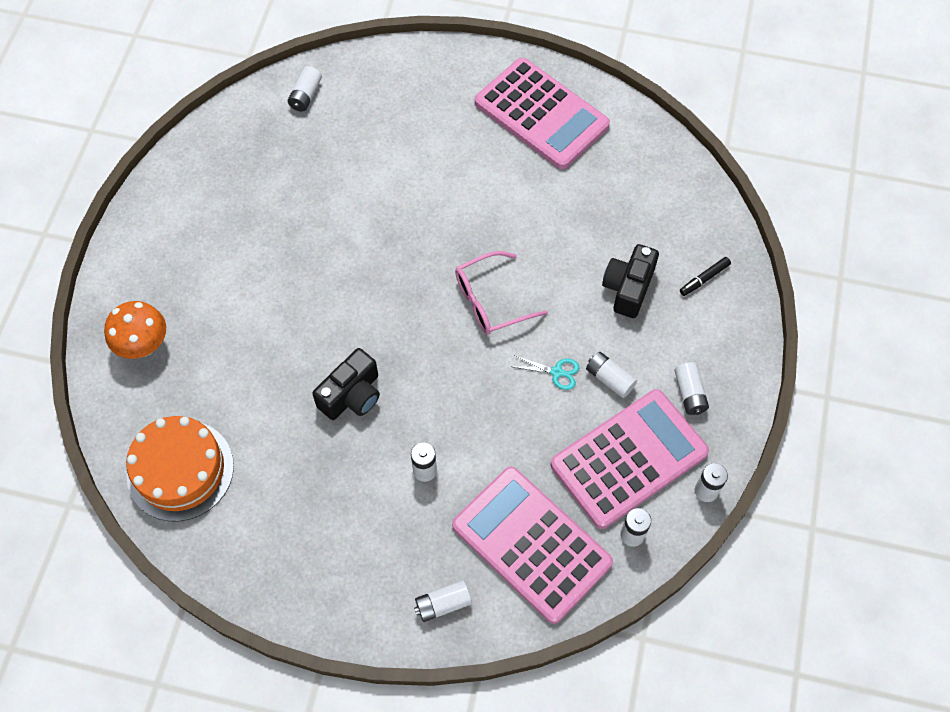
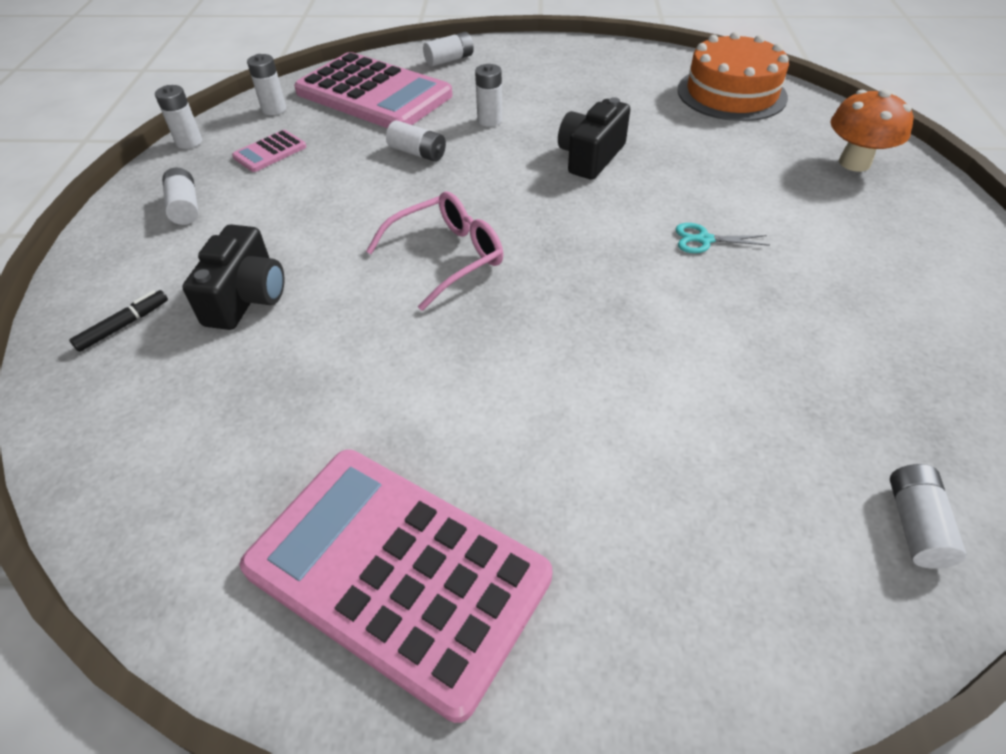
camera: 170 degrees right, 15 degrees down
turquoise scissors [511,356,580,390] -> turquoise scissors moved to [676,223,770,253]
pink calculator [551,389,709,529] -> pink calculator [232,130,306,172], size x0.41
white battery [586,352,637,398] -> white battery moved to [386,120,446,162]

